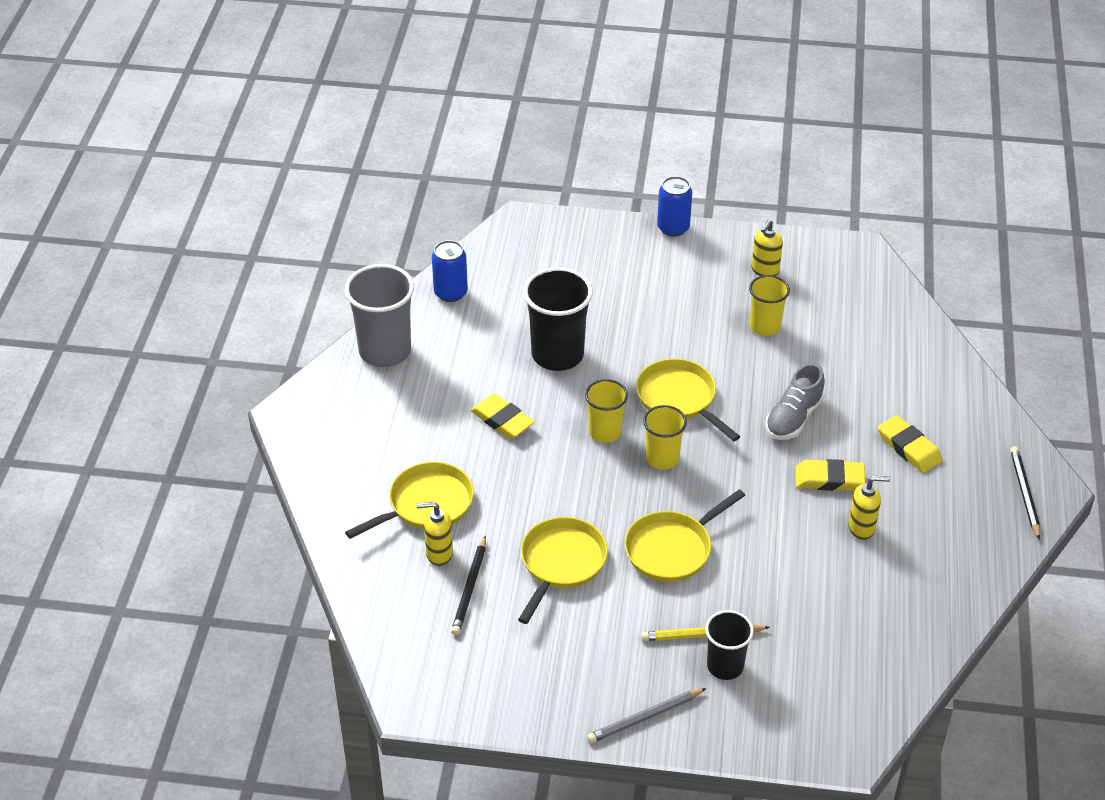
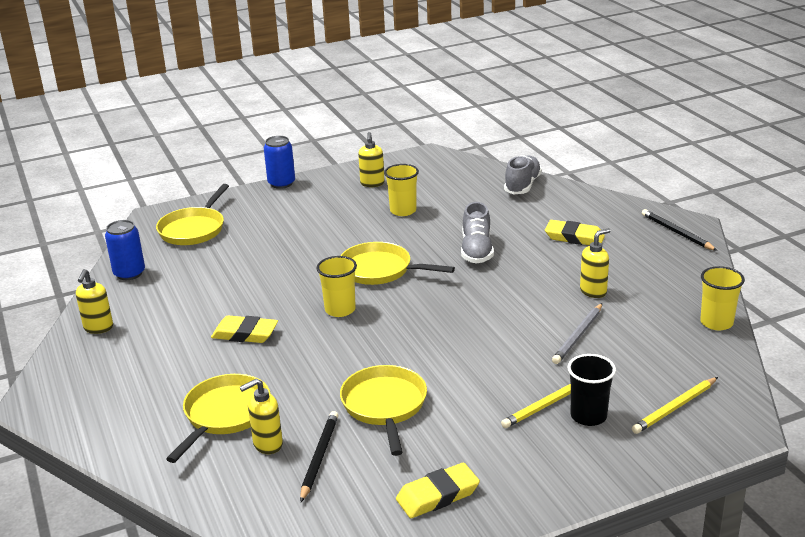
camera: 30 degrees left, 15 degrees down
grey cup [345,264,414,367] -> yellow soap dispenser [76,269,113,334]
black pencil [451,536,486,635] -> black pencil turned 150 degrees counterclockwise [300,411,338,502]
black cup [523,267,593,371] -> none
grey pencil [587,688,706,743] -> grey pencil moved to [552,303,602,364]
yellow pan [625,489,745,582] -> yellow pan moved to [156,184,229,245]
yellow cup [643,405,687,470] -> yellow cup moved to [700,266,745,330]
yellow eraser [795,459,865,491] -> yellow eraser moved to [396,463,480,518]
none -> grey shoe [504,155,542,194]
none -> yellow pencil [632,377,718,434]

